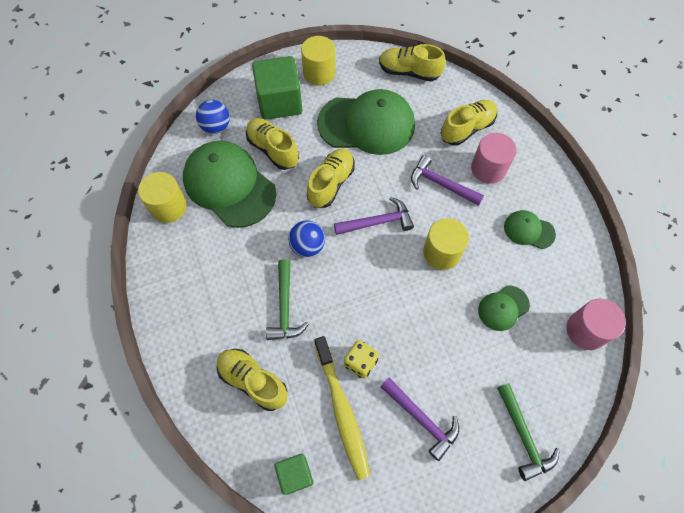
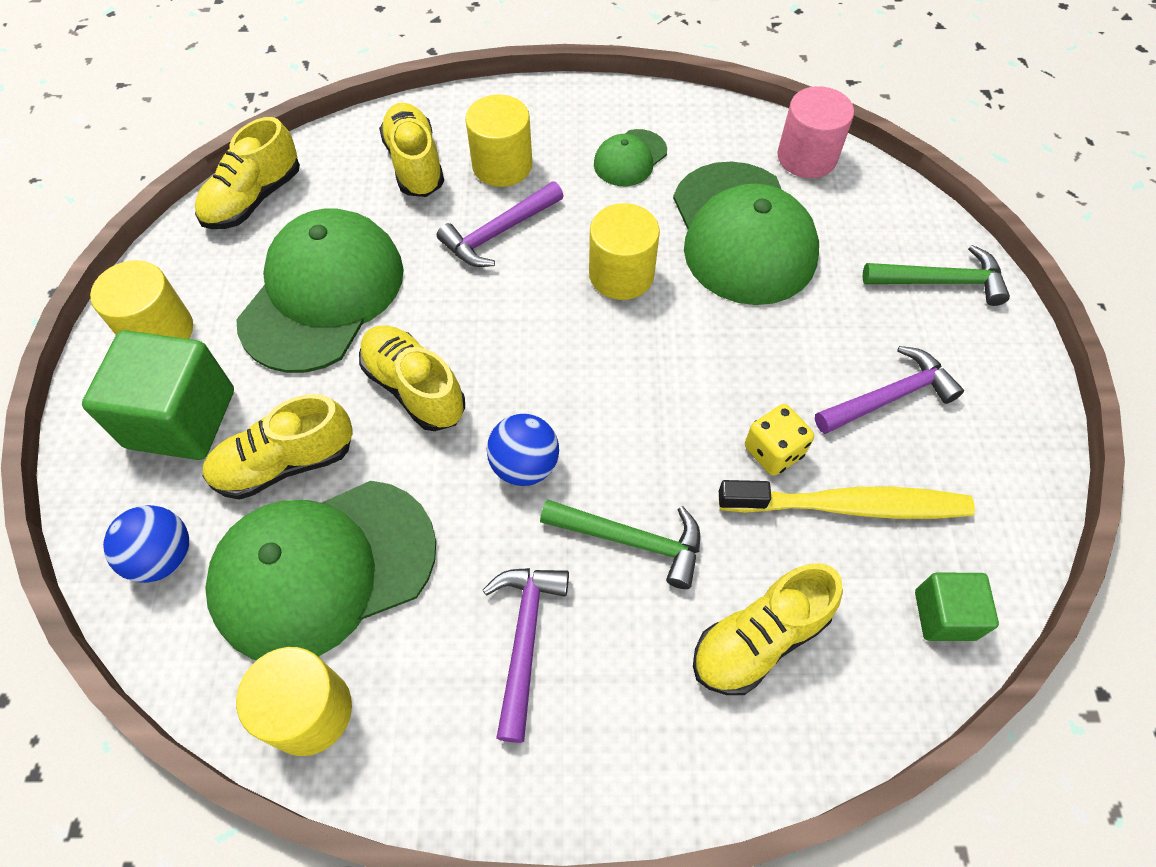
camera: 70 degrees left, 5 degrees down
purple hammer [334,197,414,235] -> purple hammer moved to [483,568,569,743]
pink cylinder [471,133,517,184] -> yellow cylinder [465,94,532,187]
green cap [478,285,530,331] -> green cap [673,161,819,305], size x2.09

